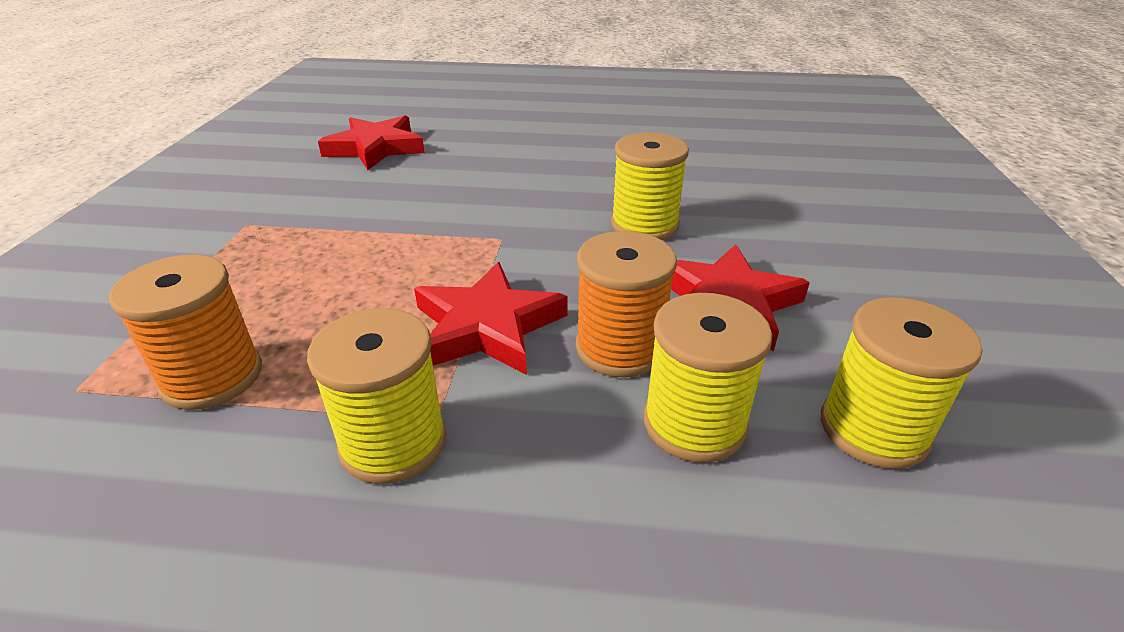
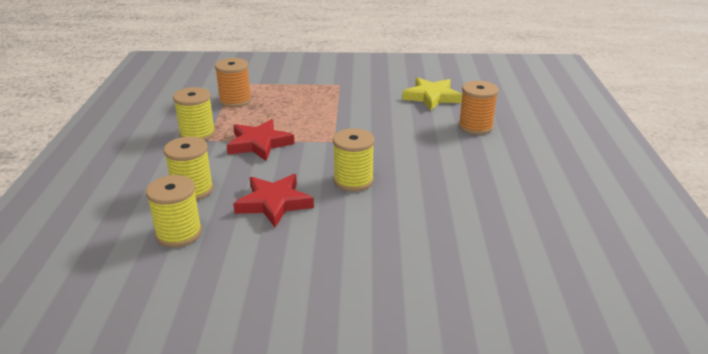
camera: 85 degrees right, 5 degrees down
red star [318,116,425,170] -> yellow star [402,77,462,110]
orange spool [576,231,677,377] -> orange spool moved to [458,81,499,135]

